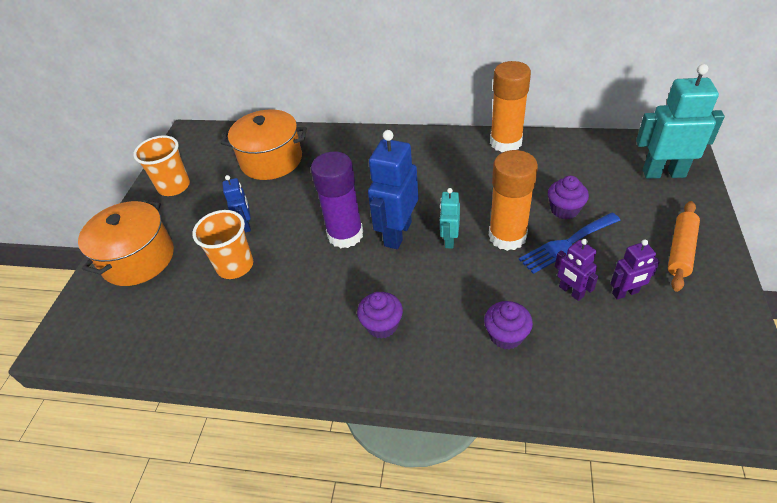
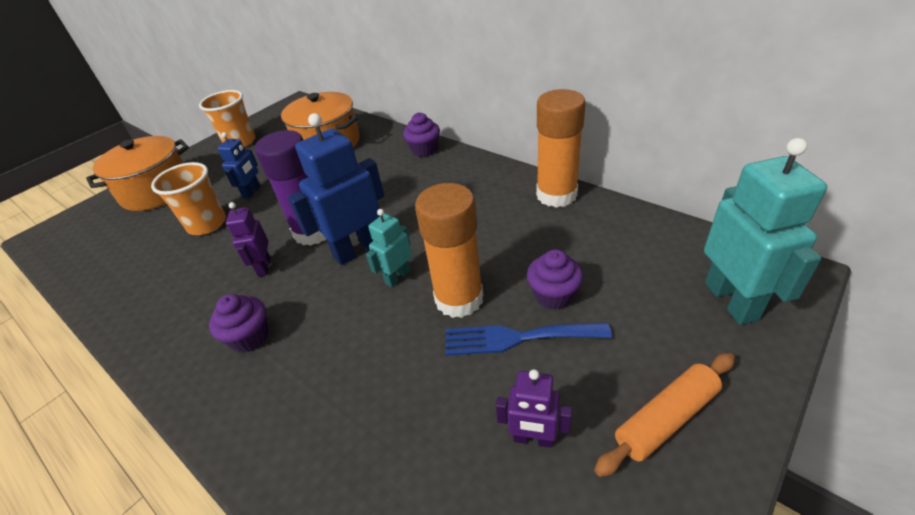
camera: 30 degrees right, 5 degrees down
purple cupcake [484,301,533,350] -> purple cupcake moved to [403,113,440,157]
purple robot [554,239,598,301] -> purple robot moved to [226,202,271,277]
turquoise robot [636,64,725,179] -> turquoise robot turned 45 degrees clockwise [704,138,827,325]

